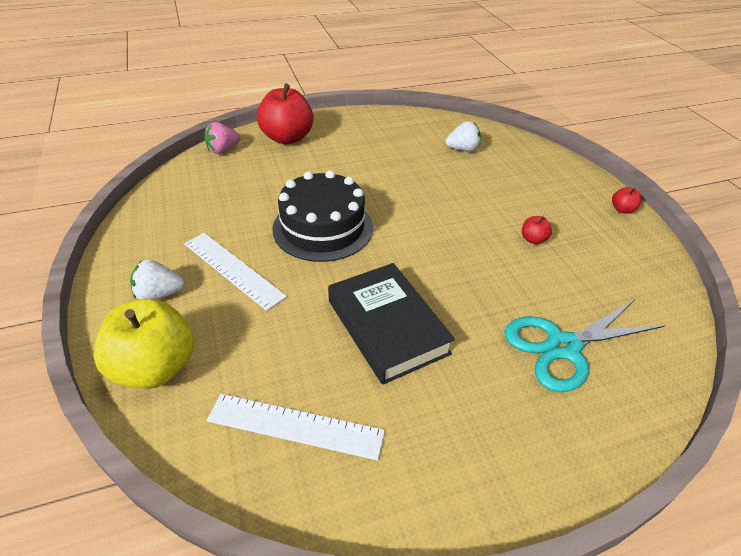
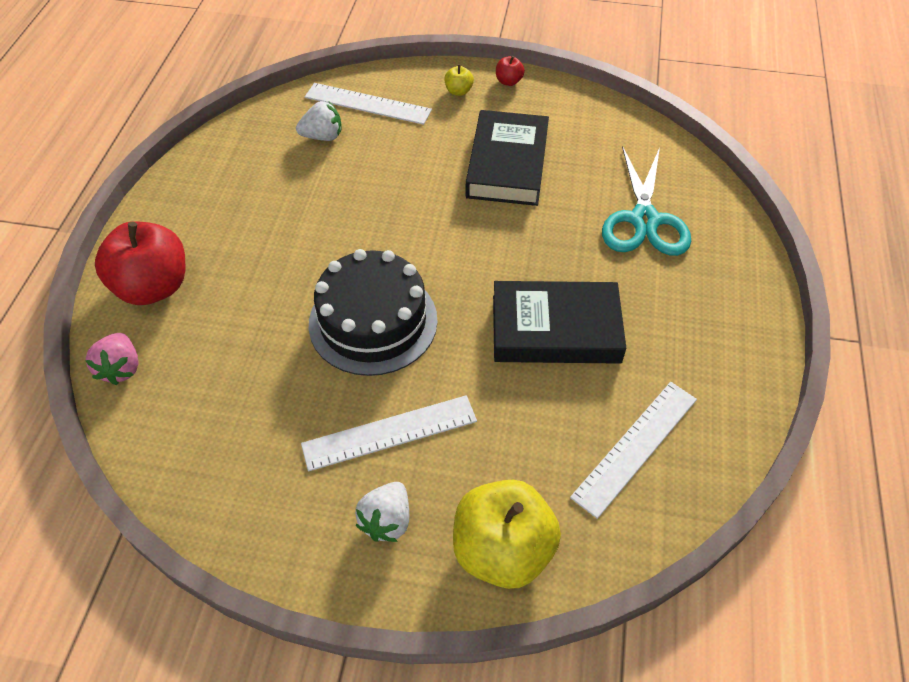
camera: 60 degrees left, 10 degrees up
white strawberry [445,121,481,152] -> white strawberry turned 60 degrees clockwise [296,101,341,141]
red apple [522,216,552,244] -> black book [465,110,549,206]
none -> white ruler [305,83,432,125]
none -> yellow apple [444,64,474,96]

